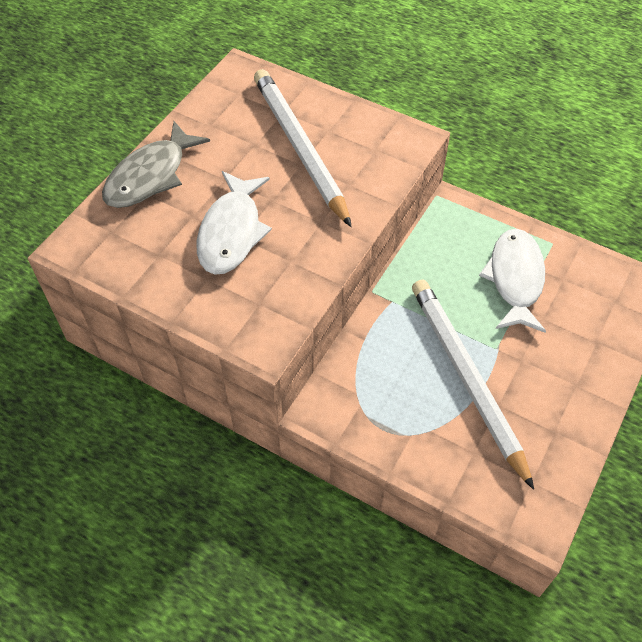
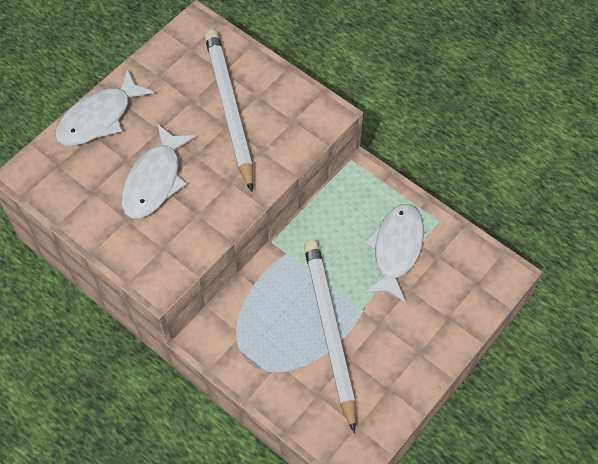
camera: 10 degrees right, 5 degrees up
grey fish [102,121,210,208] -> white fish [55,69,154,146]

